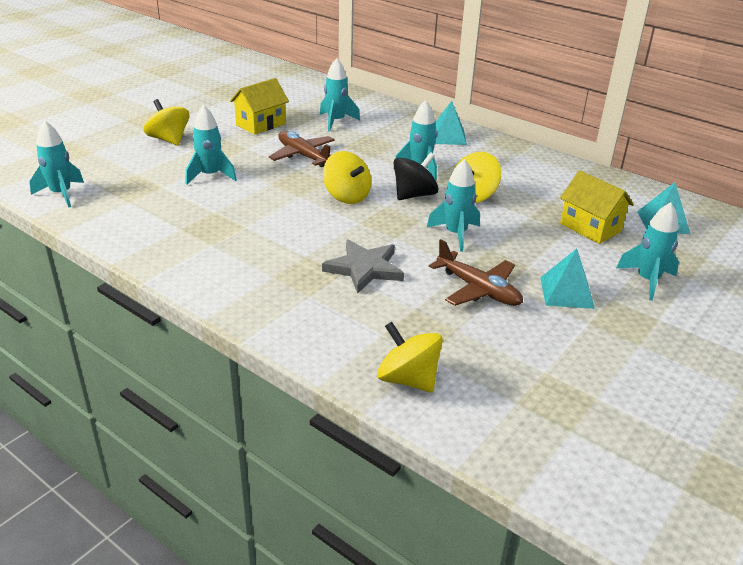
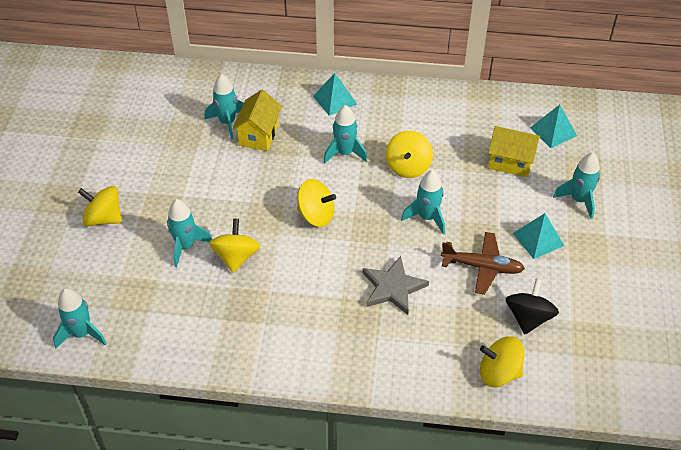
camera: 30 degrees left, 15 degrees up
yellow house [230,78,289,135] -> yellow house moved to [232,90,282,151]
brown plane [269,131,335,167] -> none
black spinning top [394,152,438,200] -> black spinning top moved to [506,278,559,334]
none -> yellow spinning top [209,218,260,273]

